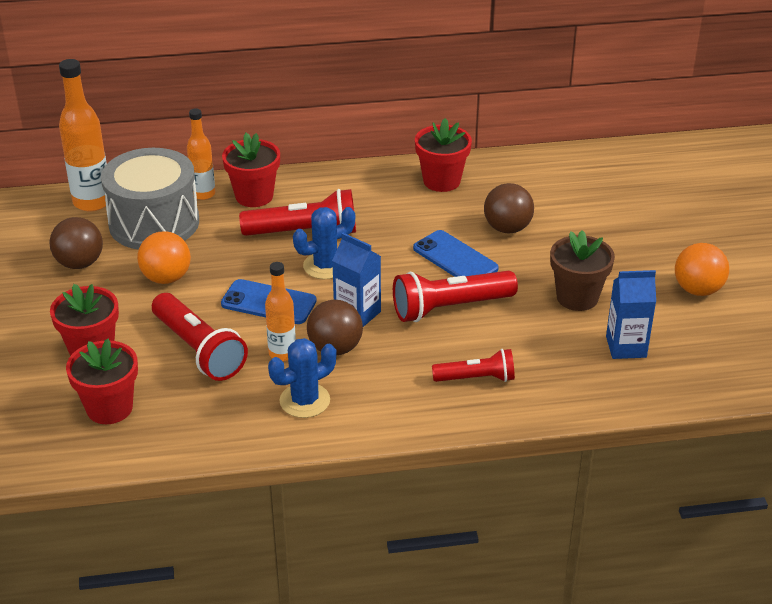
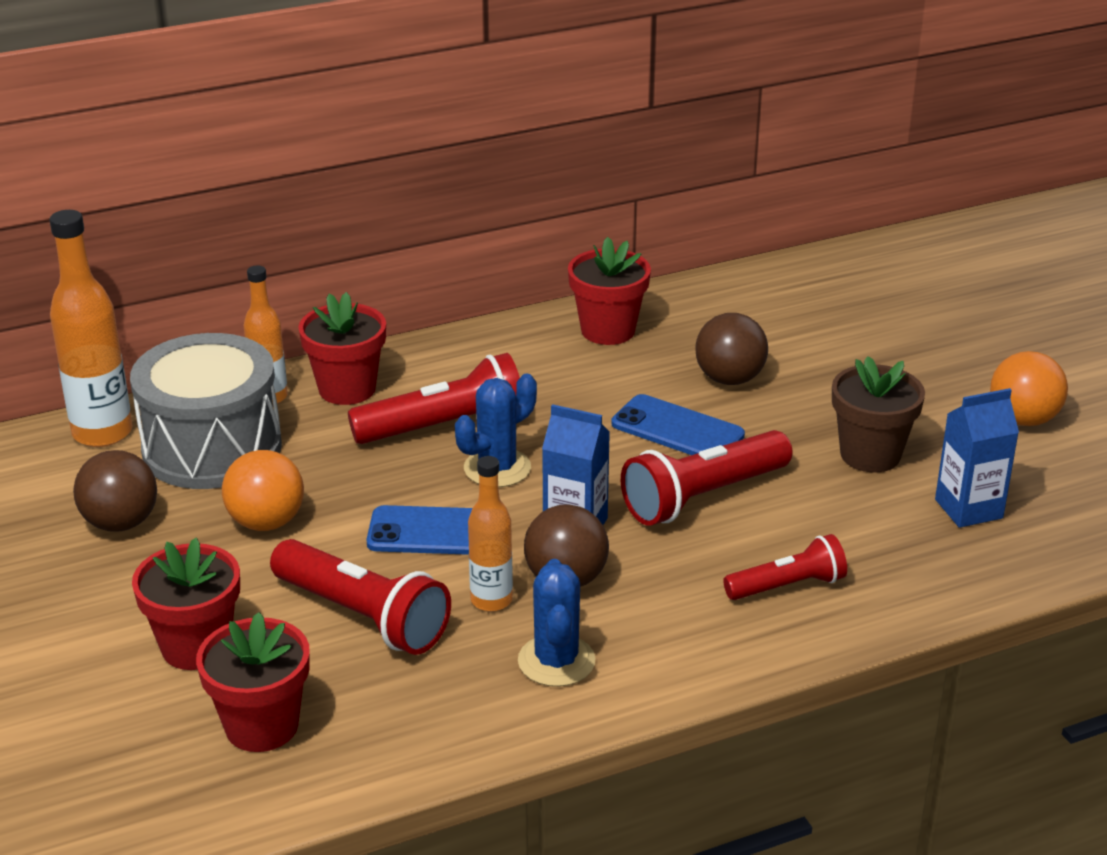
camera: 15 degrees left, 5 degrees down
blue cactus [268,338,336,418] -> blue cactus turned 45 degrees counterclockwise [518,559,595,687]

